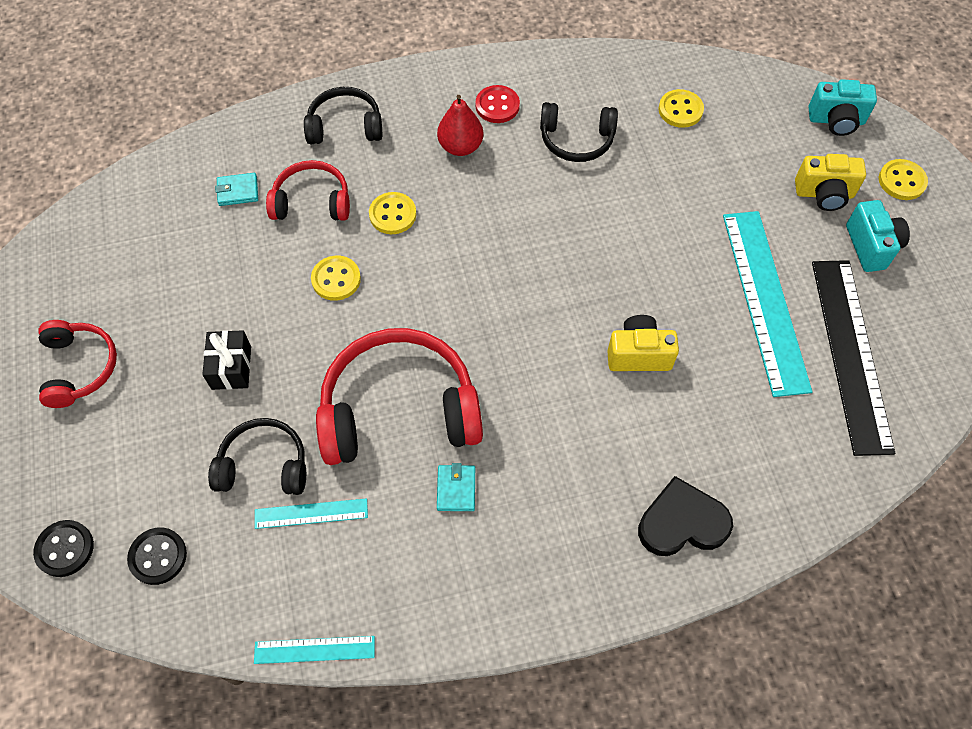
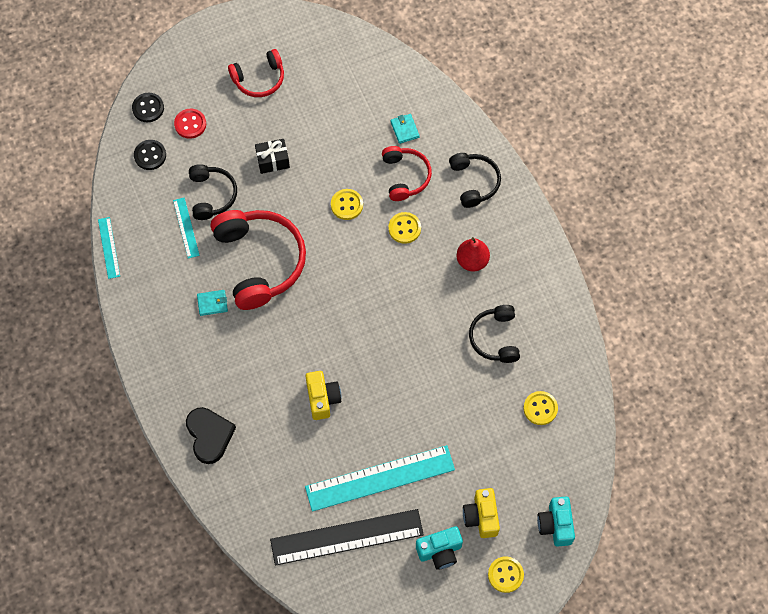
camera: 80 degrees right, 5 degrees up
red button [475,85,520,123] -> red button moved to [174,109,206,139]

